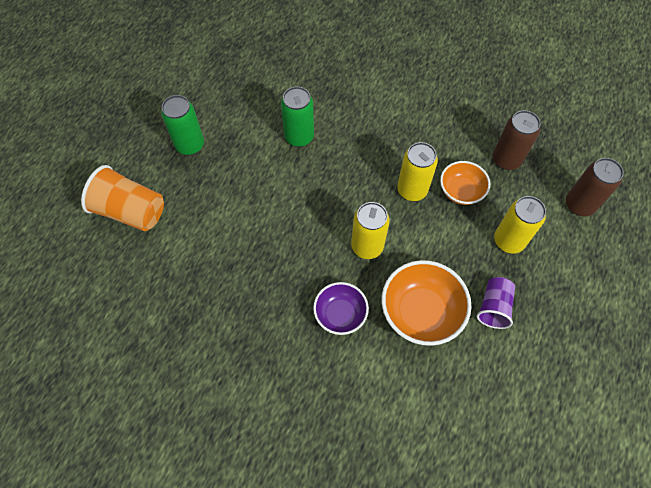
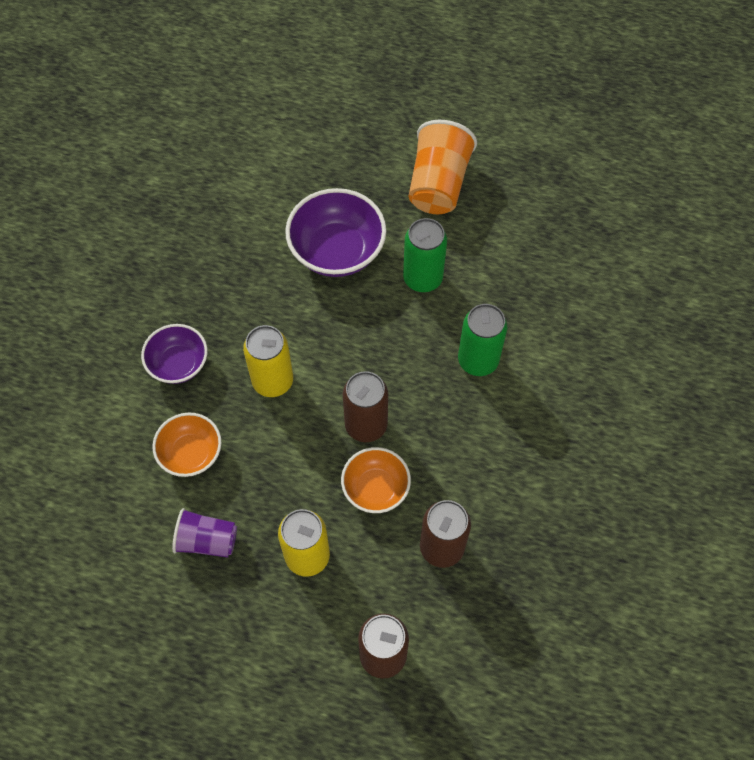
camera: 80 degrees right, 0 degrees up
orange cup [81,165,164,231] -> orange cup moved to [409,120,477,214]
green can [161,95,204,155] -> green can moved to [458,304,507,376]
orange bowl [382,260,471,346] -> orange bowl [152,413,221,477], size x0.63
yellow can [397,142,438,201] -> brown can [343,371,388,442]
none -> purple bowl [285,188,386,277]

